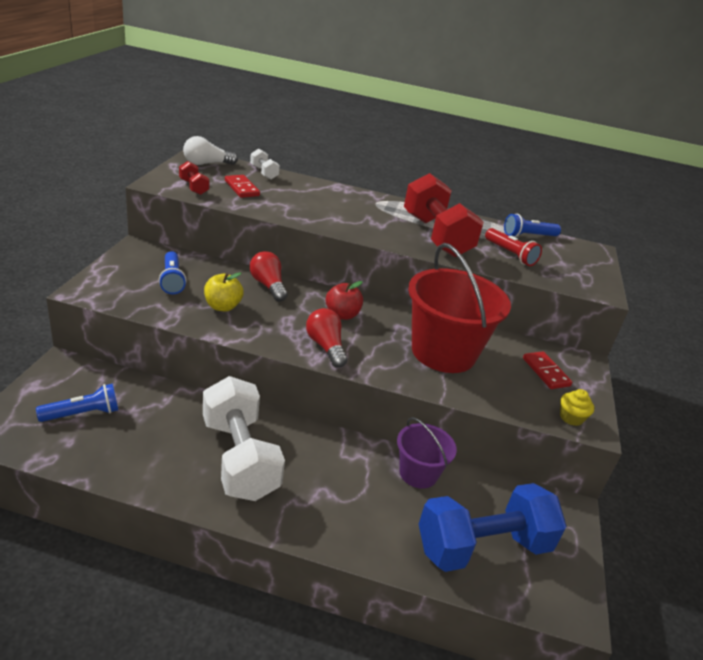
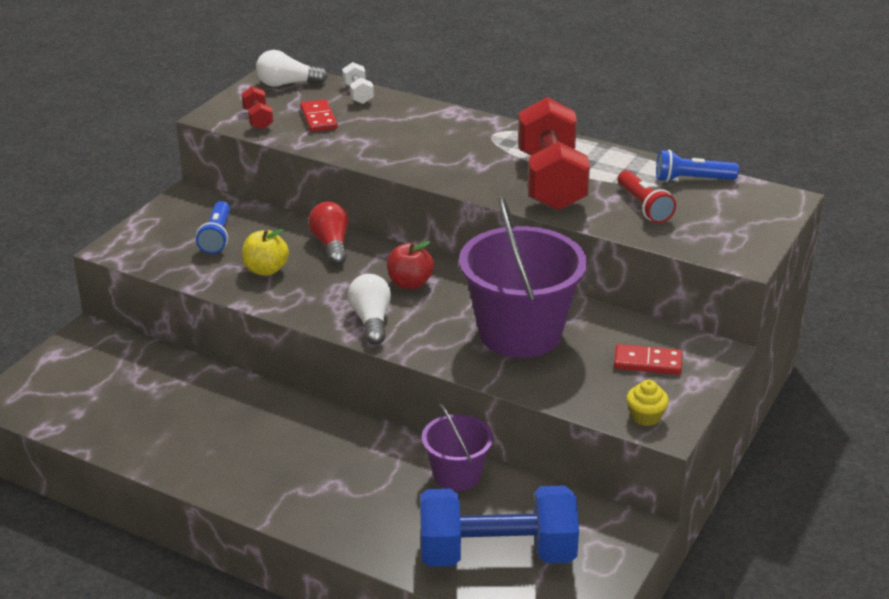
camera: 20 degrees right, 0 degrees up
blue flashlight [36,384,118,422] -> none
white dumbbell [203,376,285,501] -> none
red light bulb [306,308,347,368] -> white light bulb [348,274,391,345]
red bucket [408,243,511,373] -> purple bucket [459,196,587,358]
red domino [523,351,572,389] -> red domino turned 75 degrees counterclockwise [614,344,682,375]

